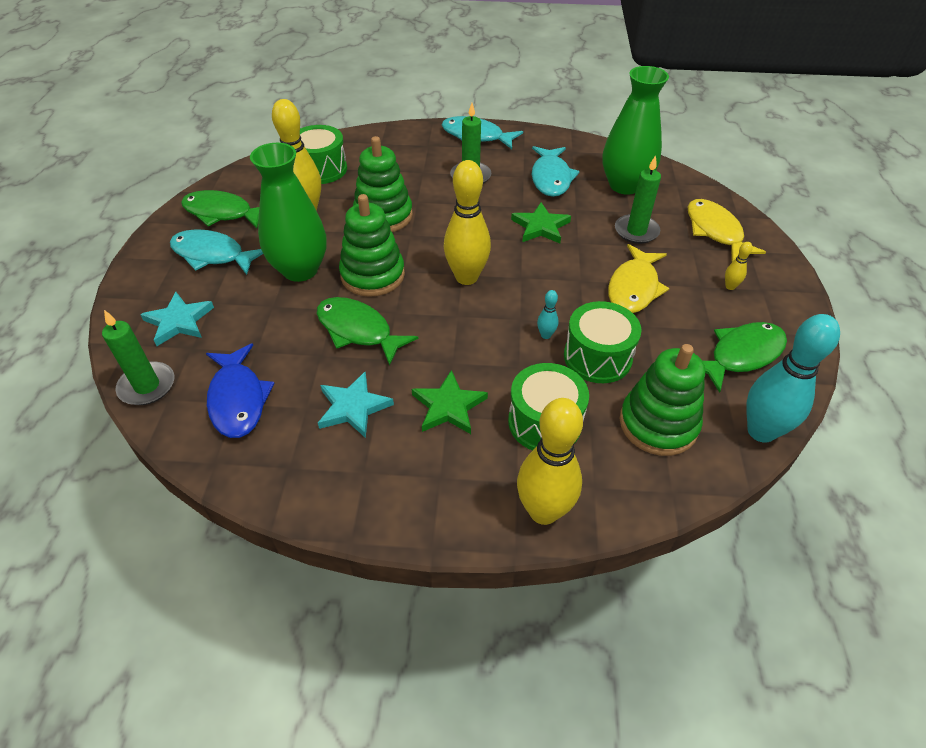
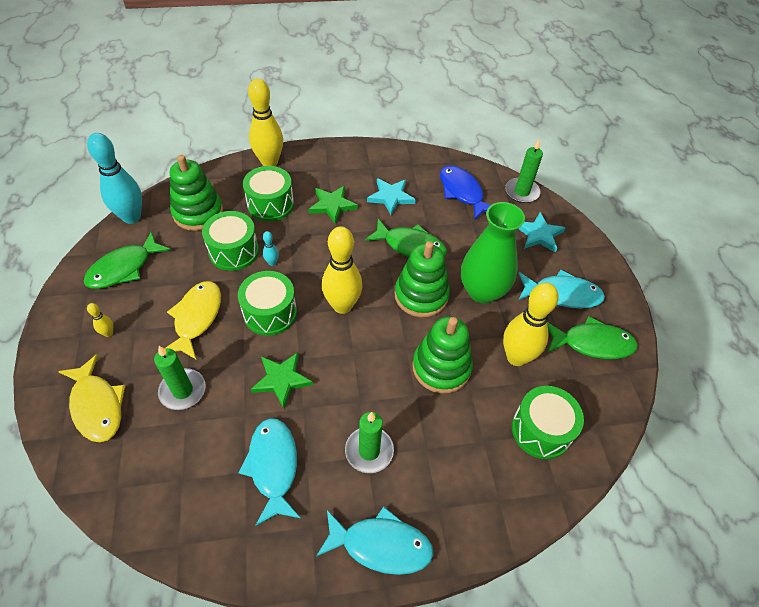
camera: 165 degrees right, 5 degrees up
green vase [602,66,669,194] -> none
none -> green drum [238,271,297,336]

